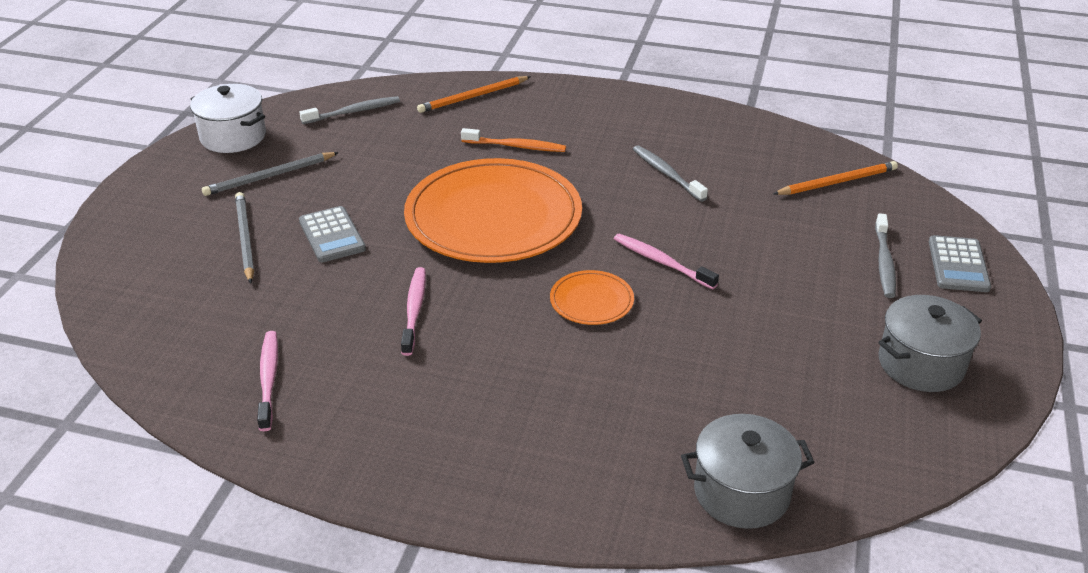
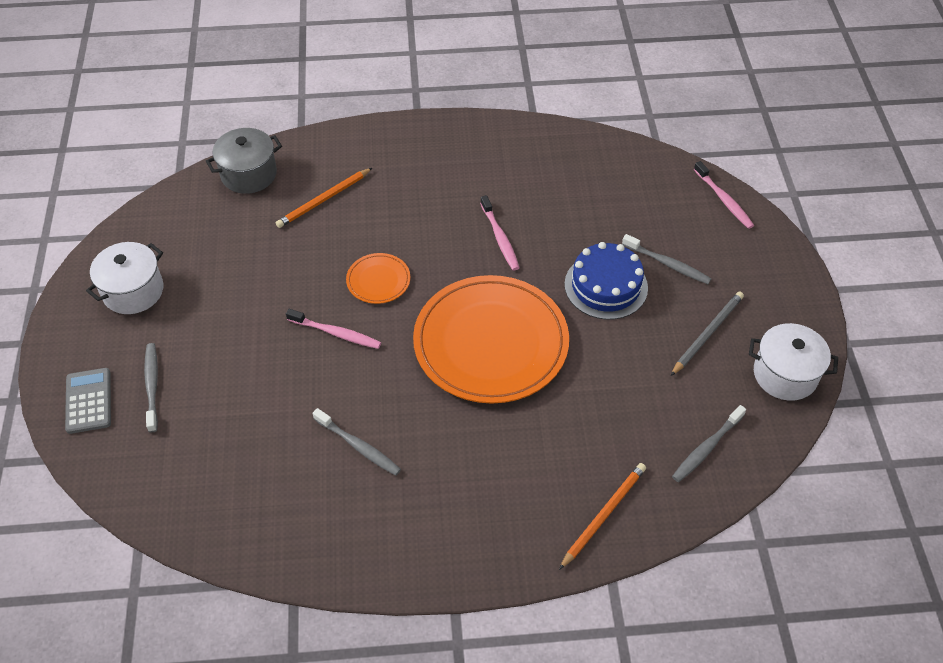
camera: 160 degrees right, 15 degrees up
grey pencil [235,192,254,284] -> grey toothbrush [622,234,711,284]
pink toothbrush [257,331,278,431] -> pink toothbrush moved to [694,161,754,229]
grey calculator [299,206,366,262] -> blue cake [564,242,648,320]
orange toothbrush [461,128,566,152] -> none
orange pencil [773,161,898,195] -> orange pencil moved to [276,168,372,228]
grey pot [878,295,982,392] -> white pot [86,242,163,314]

